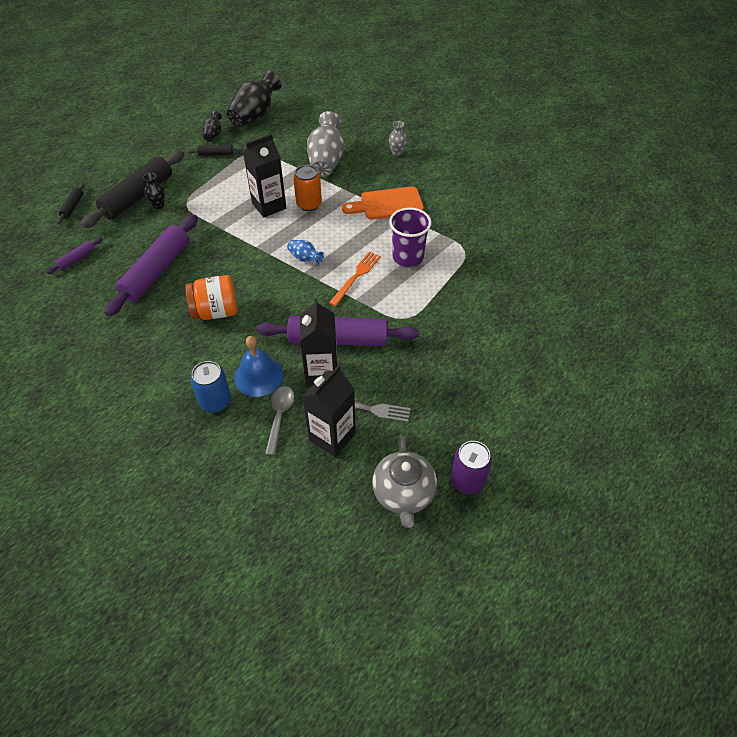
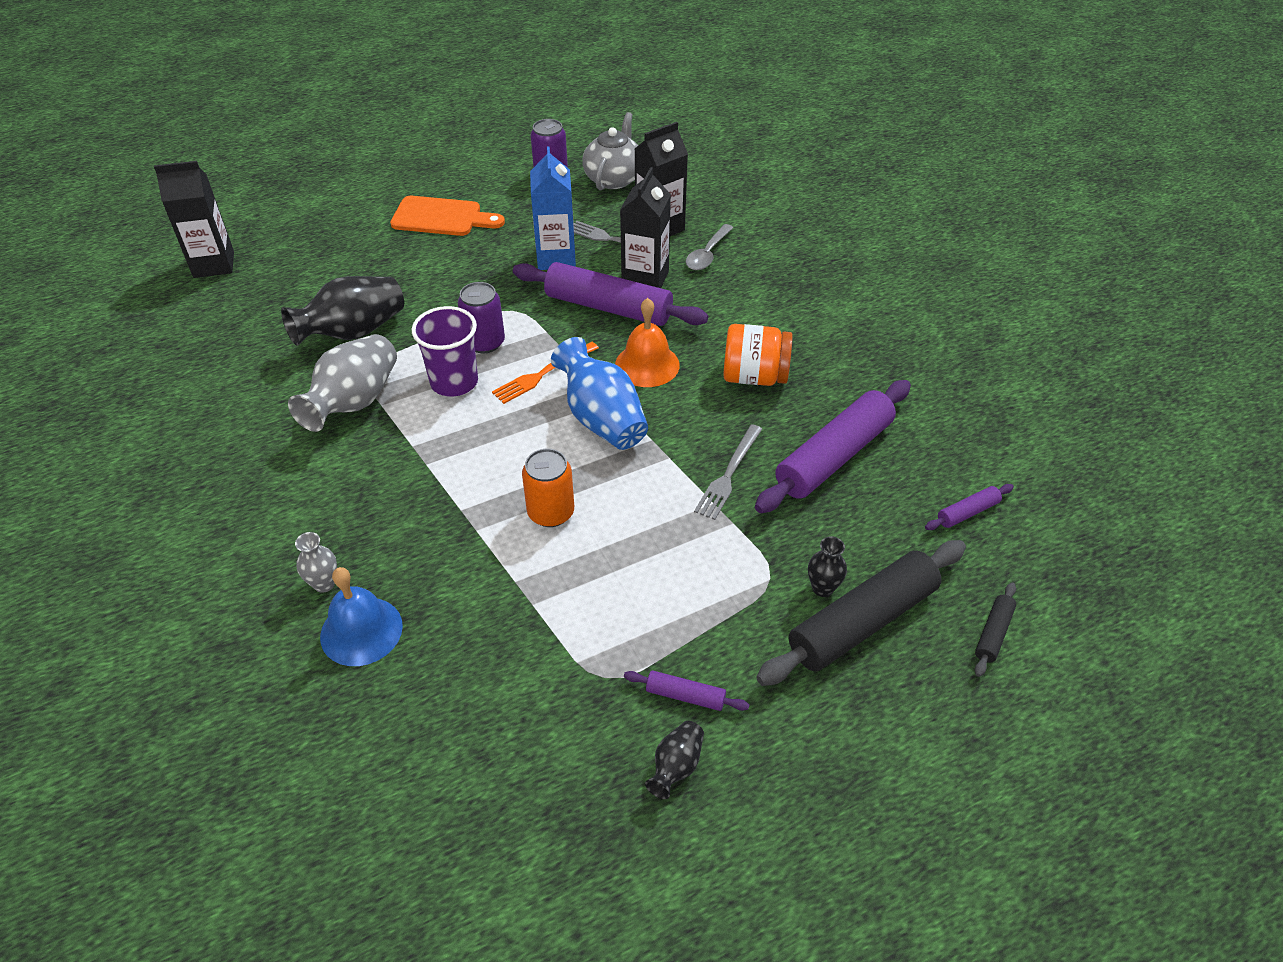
camera: 160 degrees left, 5 degrees down
black rolling pin [187,145,244,156] -> purple rolling pin [624,671,749,711]
blue can [191,361,231,413] -> none
black vase [227,70,282,127] -> black vase moved to [281,276,404,346]
blue bell [234,336,284,397] -> blue bell moved to [320,567,403,666]
black carton [243,134,286,218] -> black carton moved to [154,161,234,278]
blue vase [287,240,324,264] -> blue vase [551,337,648,450], size x2.02
grey vase [307,111,344,177] -> grey vase moved to [288,334,397,432]
orange cutting board [342,186,424,220] -> orange cutting board moved to [390,196,505,236]
none -> purple can [458,282,505,353]
none -> blue carton [530,146,576,270]
none -> orange bell [615,298,680,387]
none -> grey fork [694,424,762,520]

